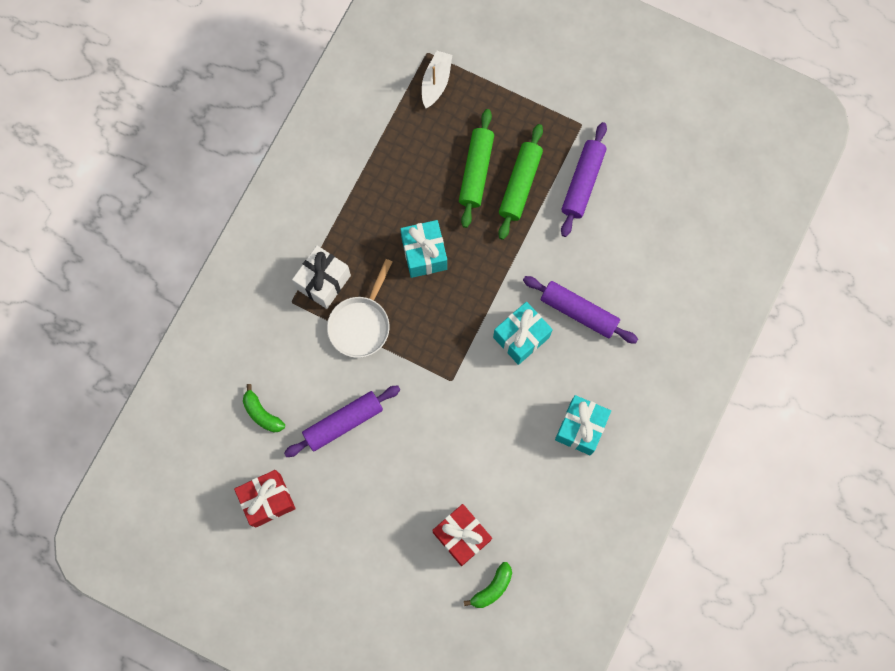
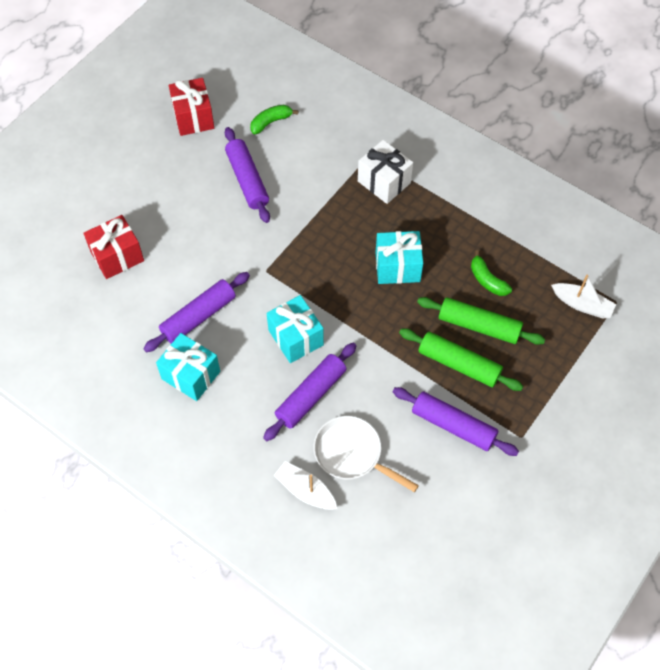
camera: 100 degrees right, 15 degrees down
white pan [327,259,392,358] -> white pan moved to [314,416,419,492]
green banana [464,562,512,608] -> green banana moved to [471,250,512,296]
none -> purple rolling pin [143,272,250,352]
none -> white boat [274,461,337,510]

